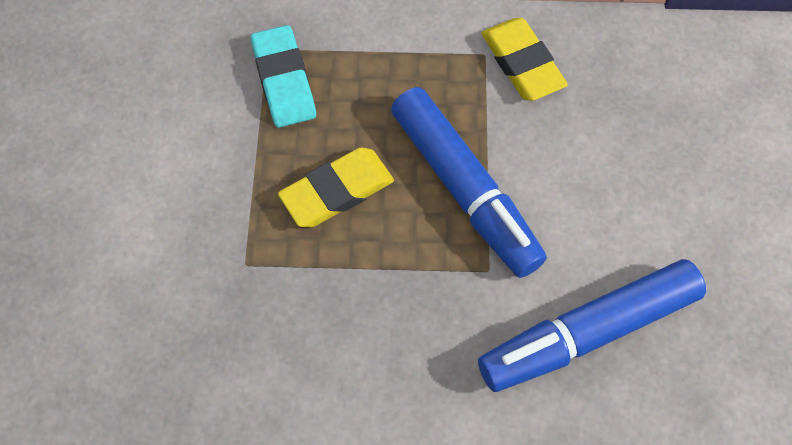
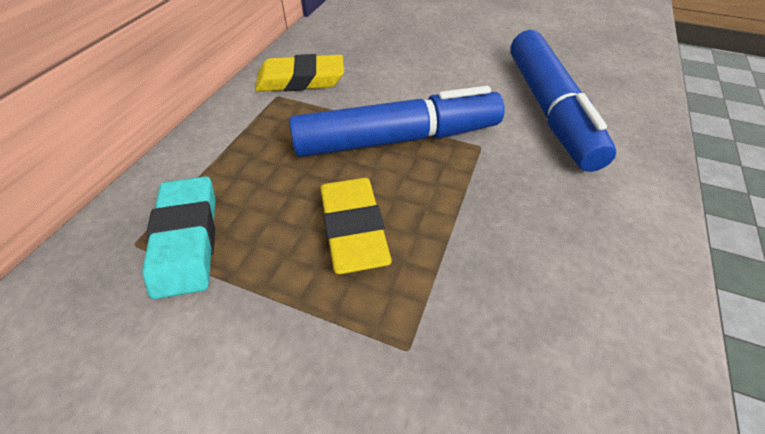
camera: 70 degrees left, 15 degrees down
turquoise eraser [251,25,316,128] -> turquoise eraser turned 75 degrees clockwise [142,176,215,299]

